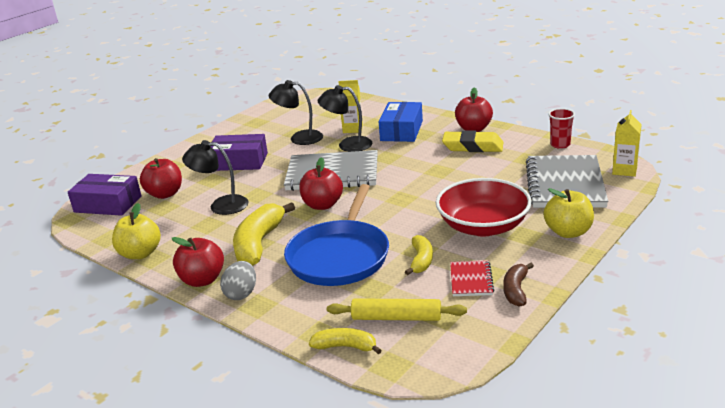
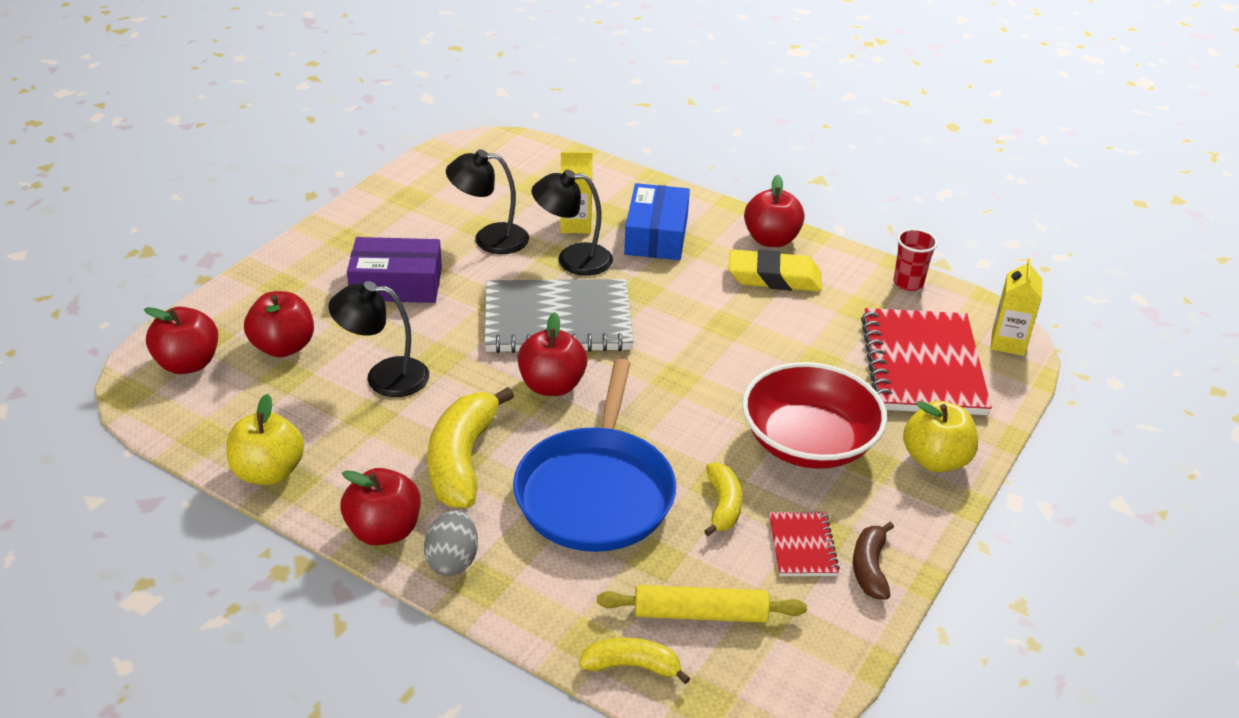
camera: 10 degrees left, 10 degrees up
purple box [68,174,142,216] -> red apple [144,307,218,374]
grey notebook [526,155,608,208] -> red notebook [861,308,992,415]

